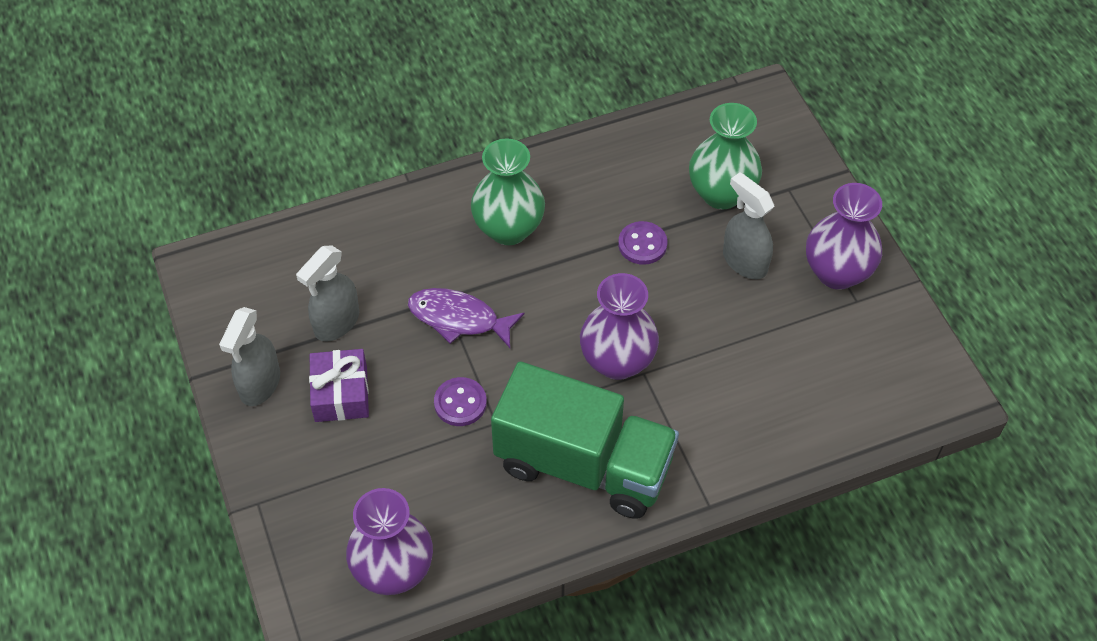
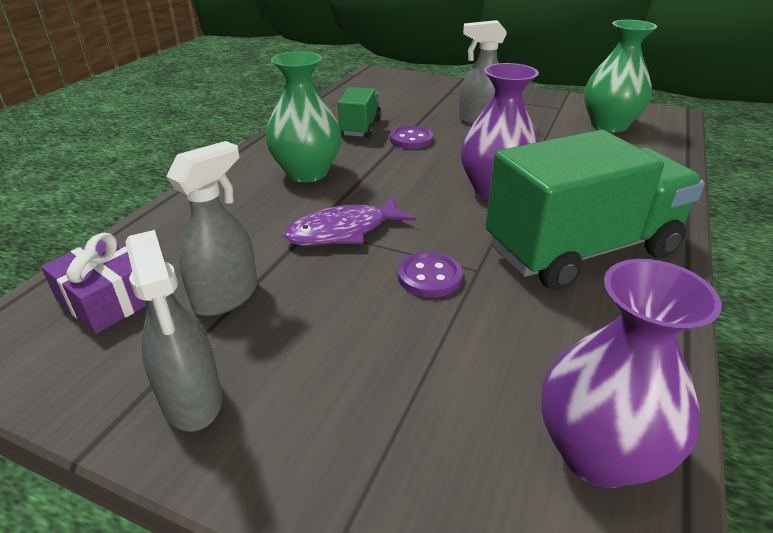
camera: 45 degrees left, 20 degrees down
grey spray bottle [296,245,359,342] -> grey spray bottle turned 135 degrees counterclockwise [166,141,257,316]
purple gift [309,349,369,422] -> purple gift moved to [41,233,147,334]
green vase [689,103,762,209] -> green vase moved to [584,20,657,132]
purple vase [806,183,882,290] -> none
none -> green truck [338,87,381,138]

